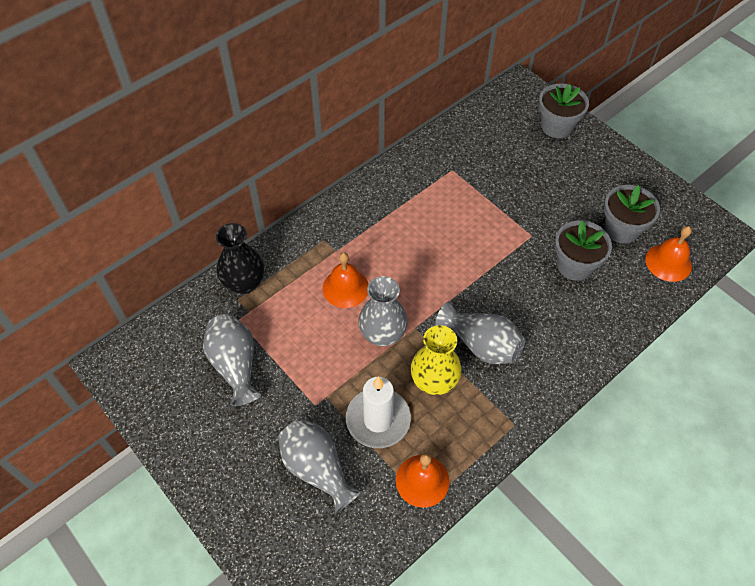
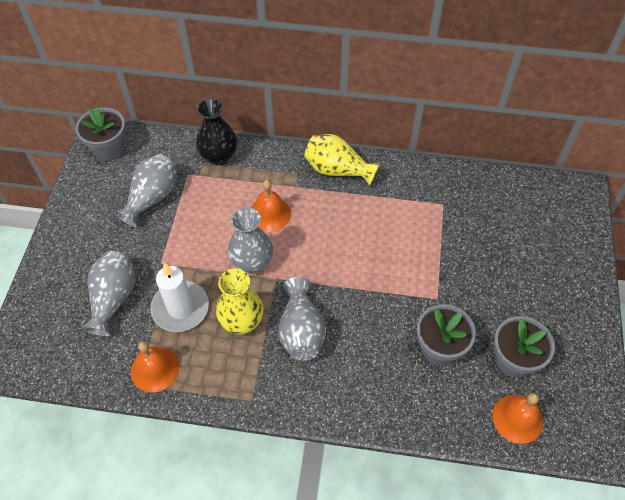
camera: 50 degrees right, 0 degrees up
grey flower pot [539,83,589,138] -> grey flower pot moved to [76,107,126,161]
none -> yellow vase [304,134,380,186]

